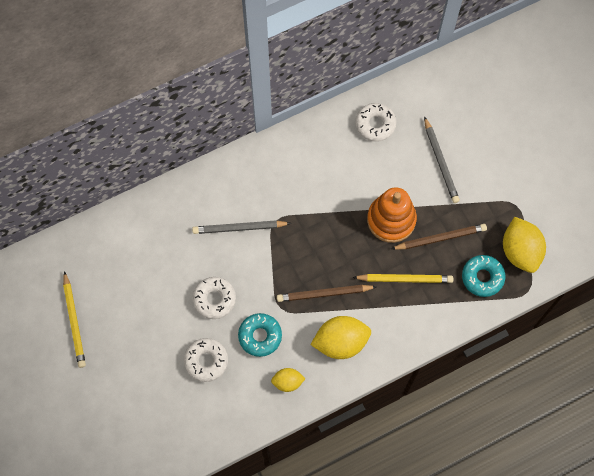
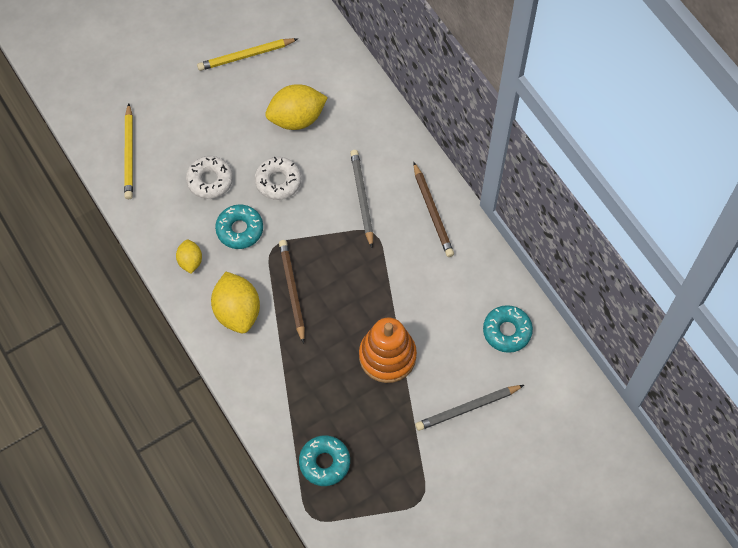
camera: 85 degrees right, 5 degrees down
yellow pencil [353,274,453,283] -> yellow pencil moved to [124,103,133,199]
white donut [355,103,397,142] -> turquoise donut [483,305,533,353]
brown pencil [391,224,487,250] -> brown pencil moved to [413,162,454,257]
yellow lemon [503,217,546,273] -> yellow lemon moved to [265,84,328,130]

